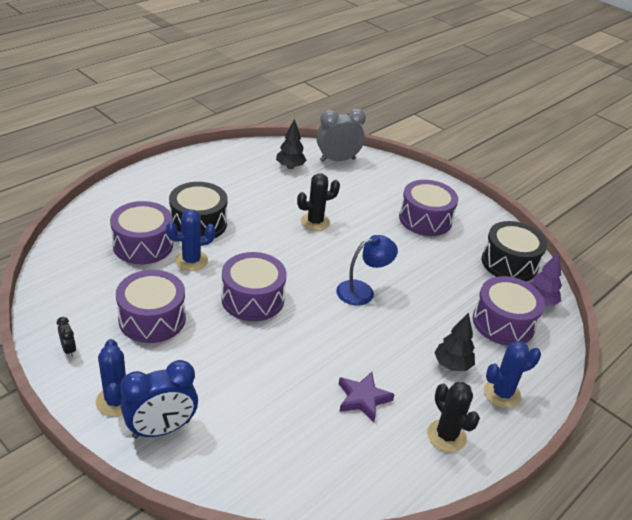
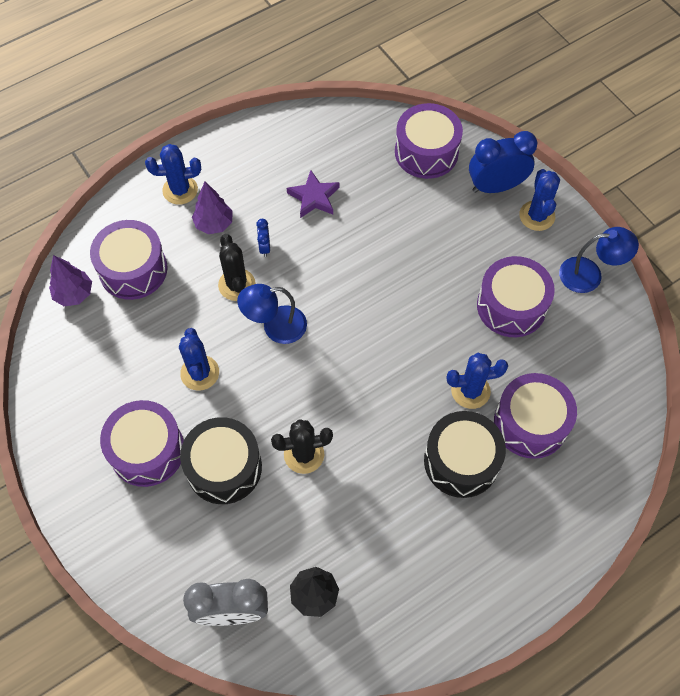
camera: 165 degrees left, 25 degrees up
black clock [57,317,76,358] -> blue lamp [559,227,639,293]
purple drum [221,252,287,321] -> purple drum moved to [395,103,463,179]
black cactus [427,382,480,452] -> black cactus moved to [218,234,256,301]
black tree [434,313,475,371] -> purple tree [192,182,233,234]
black drum [482,221,547,282] -> black drum moved to [180,417,262,504]
none -> blue cactus [179,328,219,391]
none -> blue clock [256,219,270,257]

